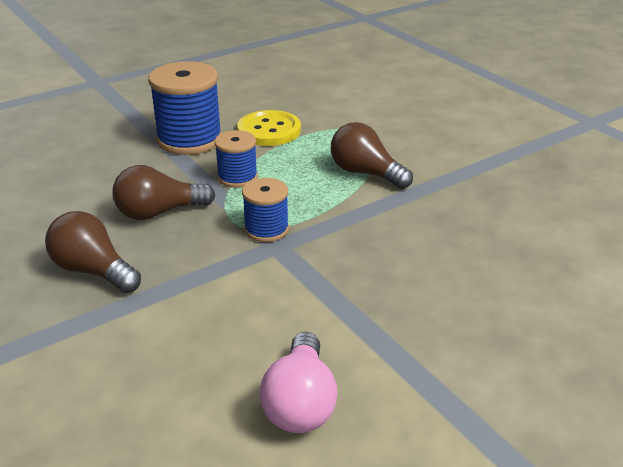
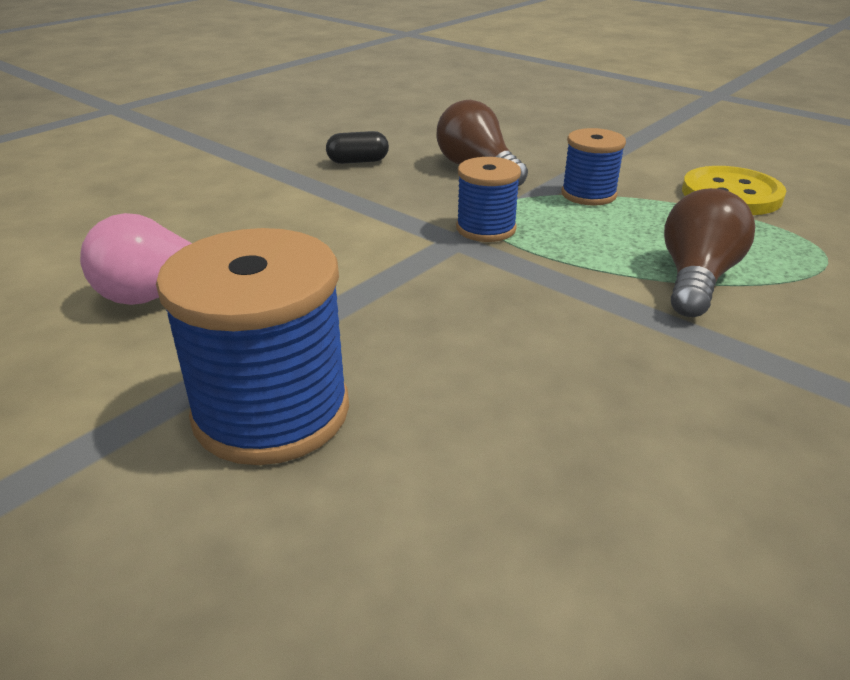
camera: 75 degrees right, 0 degrees up
brown light bulb [45,211,141,293] -> black capsule [326,131,389,164]
blue spool [148,61,222,155] -> blue spool moved to [156,228,349,465]

